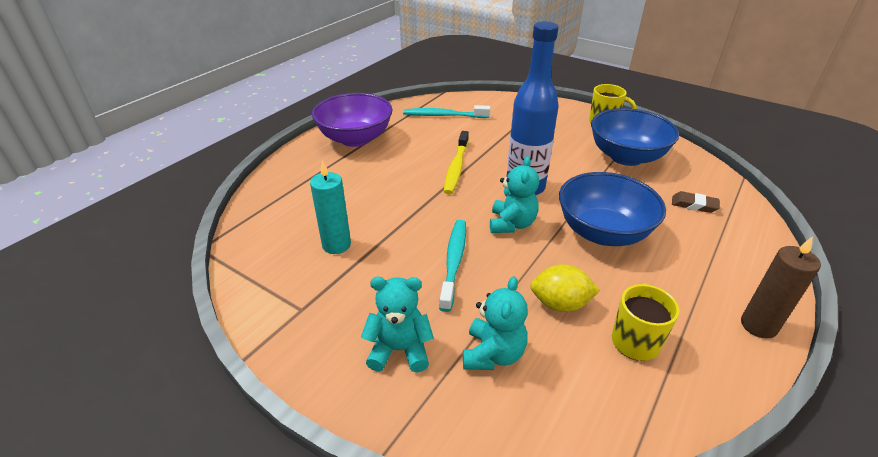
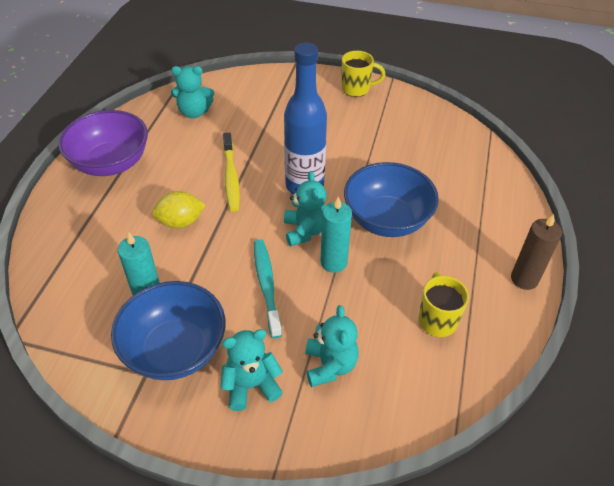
camera: 20 degrees left, 10 degrees up
turquoise toothbrush [403,105,490,118] -> turquoise teddy bear [171,66,214,118]
yellow lemon [530,264,600,312] -> yellow lemon moved to [152,191,206,228]
blue bowl [591,108,679,166] -> blue bowl moved to [111,281,225,380]
brown eraser [672,191,720,213] -> none
none -> turquoise candle [320,196,352,273]

